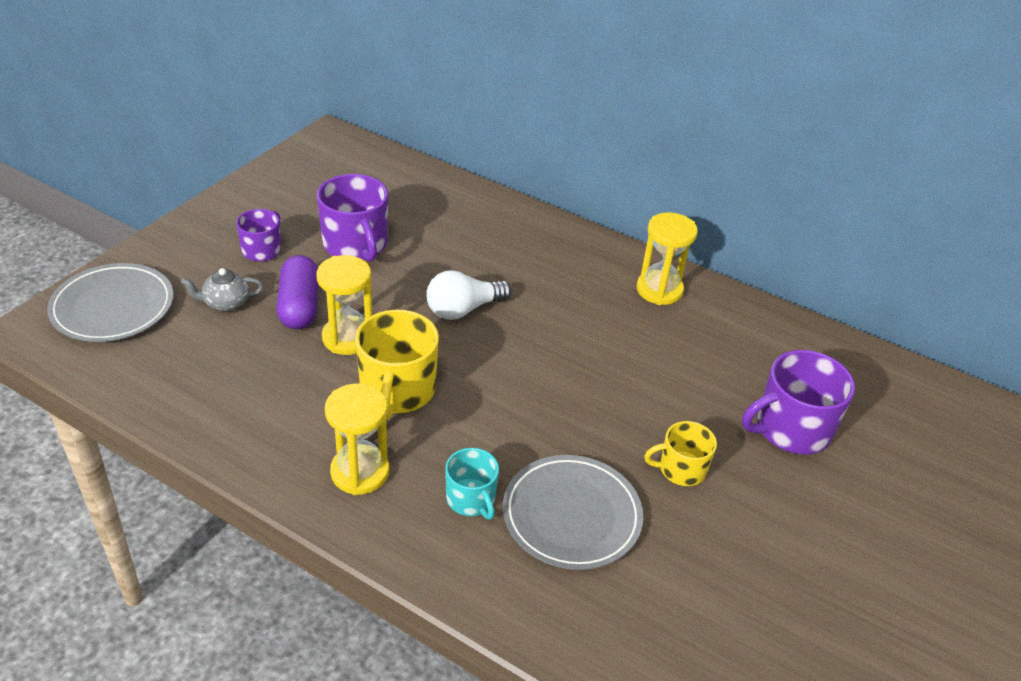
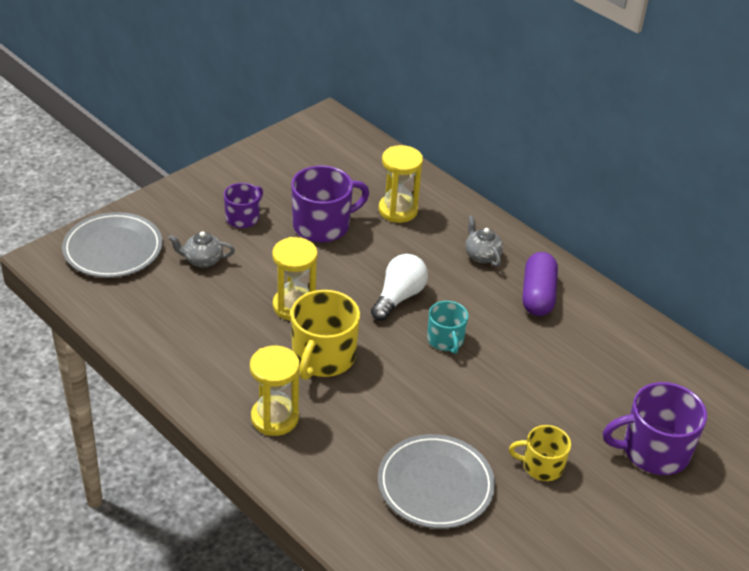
camera: 15 degrees right, 0 degrees up
purple capsule [276,255,318,329] -> purple capsule moved to [522,252,558,316]
purple mug [317,174,388,262] -> purple mug turned 105 degrees counterclockwise [291,165,369,242]
white light bulb [426,270,511,320] -> white light bulb turned 135 degrees clockwise [371,254,428,321]
turquoise mug [445,448,499,520] -> turquoise mug moved to [427,301,468,354]
yellow hourglass [636,212,698,305] -> yellow hourglass moved to [379,145,423,223]
none -> grey teapot [465,215,503,267]

